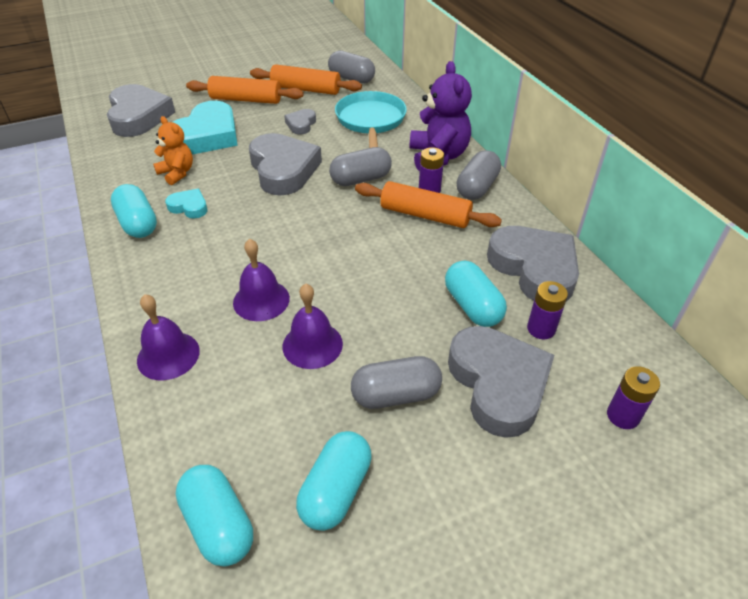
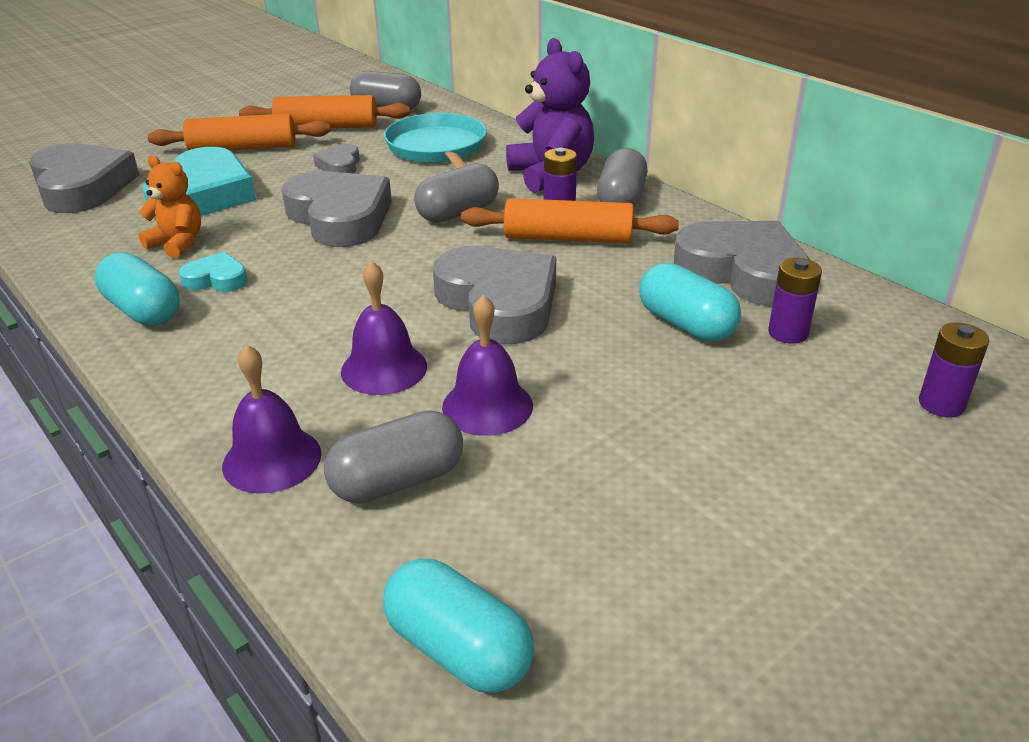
camera: 15 degrees left, 10 degrees down
turquoise capsule [296,431,372,531] -> none
grey capsule [351,356,442,409] -> grey capsule moved to [324,410,463,503]
grey heart [448,326,554,438] -> grey heart moved to [433,246,556,344]

